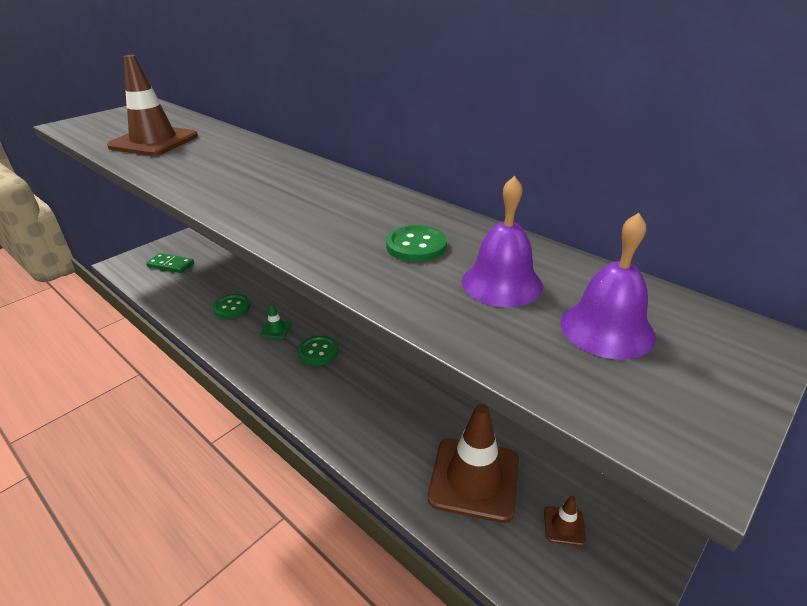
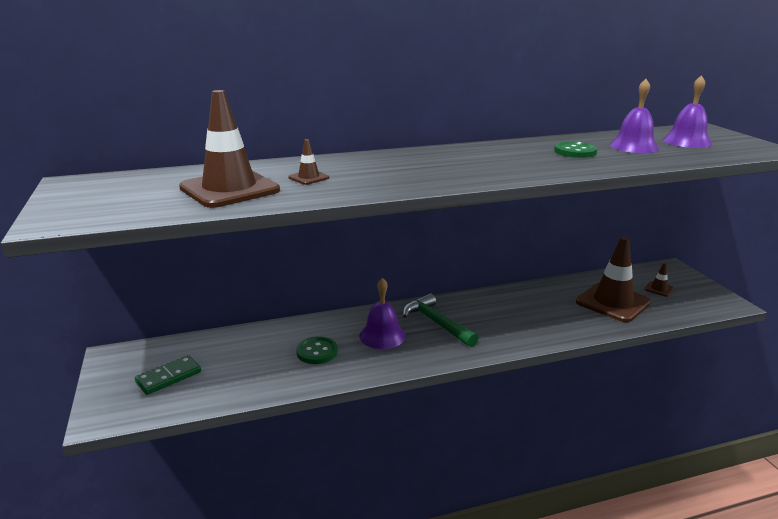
camera: 60 degrees left, 10 degrees down
green traffic cone [260,303,292,339] -> purple bell [359,278,406,349]
green button [298,336,338,366] -> green hammer [403,293,478,347]
none -> brown traffic cone [288,139,329,185]

